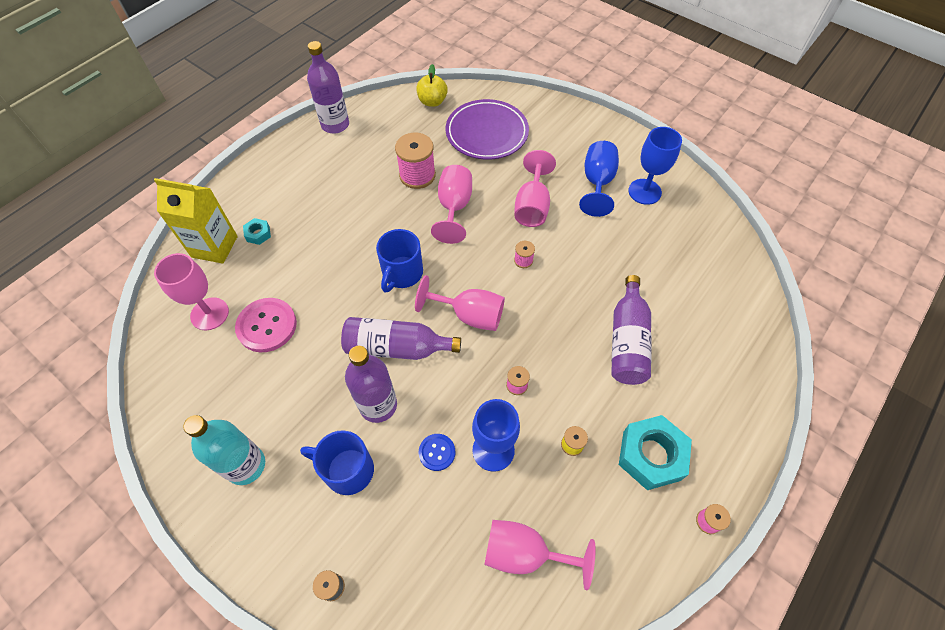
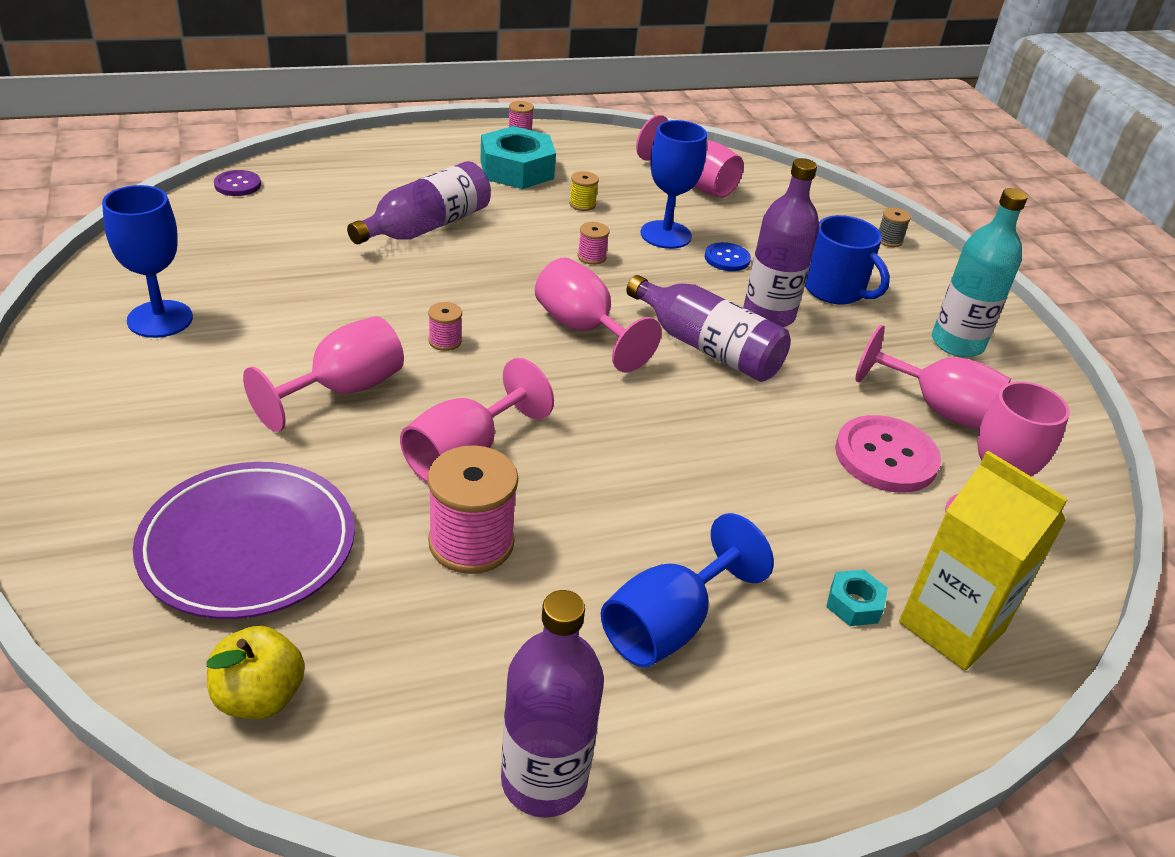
camera: 150 degrees left, 20 degrees down
blue mug [376,229,423,293] -> none
blue goblet [579,141,619,217] -> blue goblet moved to [601,513,774,668]
none -> purple button [214,170,261,196]
none -> pink goblet [855,325,1011,430]

